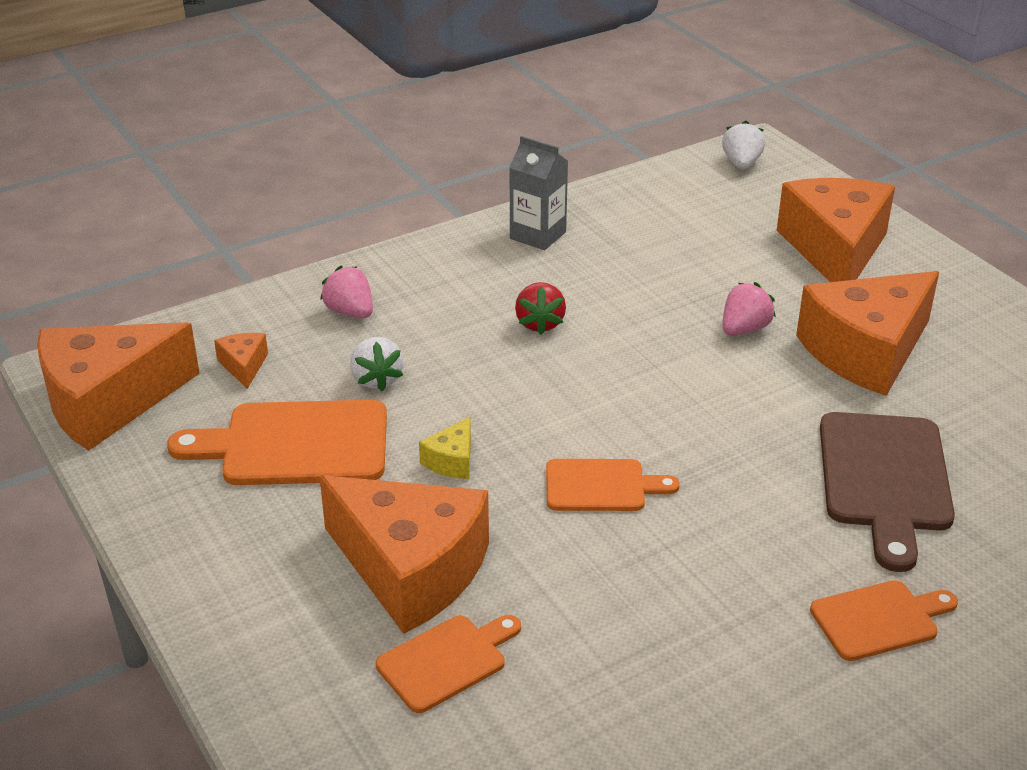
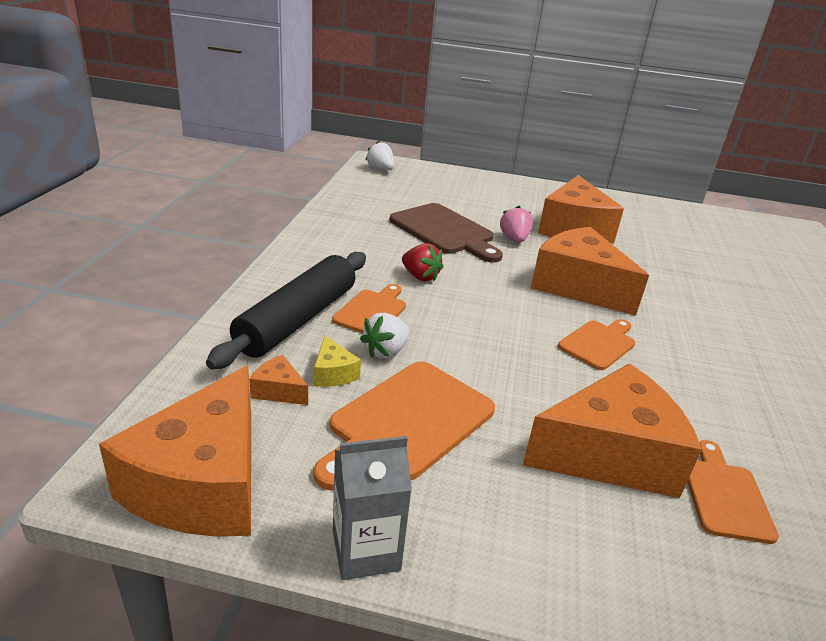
camera: 50 degrees left, 5 degrees down
pink strawberry [320,266,373,318] -> black rolling pin [206,252,366,369]
white strawberry [350,337,403,391] -> white strawberry turned 105 degrees clockwise [360,313,410,359]
yellow cheese [419,417,471,479] -> yellow cheese moved to [314,336,361,387]
grey carton [509,136,568,250] -> grey carton moved to [333,436,412,580]
orange cheese [777,178,895,282] -> orange cheese moved to [531,227,649,315]
orange cutting board [810,580,958,661] -> orange cutting board moved to [332,284,406,333]
brown cutting board [820,412,955,572] -> brown cutting board moved to [390,203,503,263]

